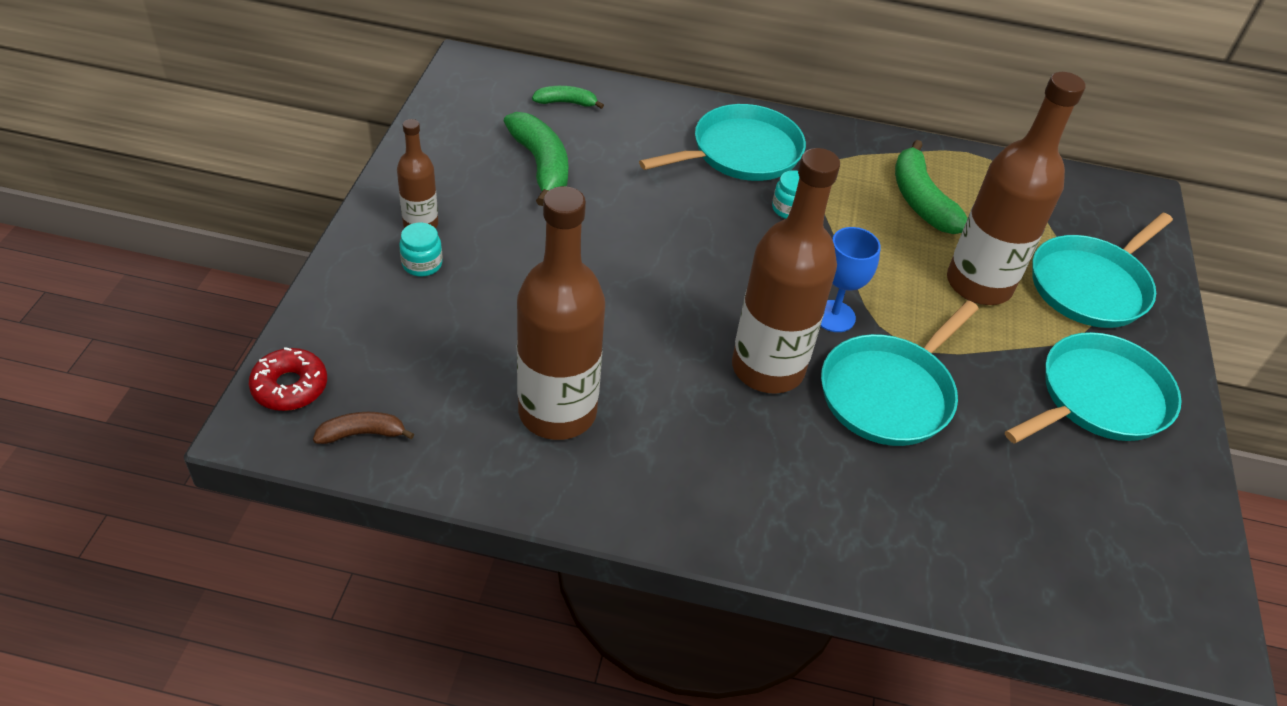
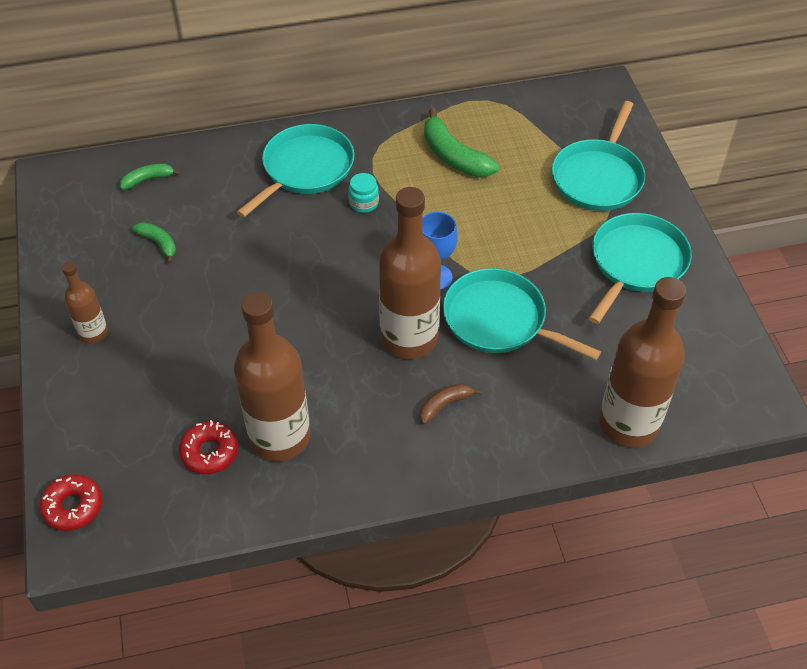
camera: 20 degrees left, 5 degrees up
brown banana [313,412,414,444] -> brown banana moved to [419,383,482,424]
turquoise jar [399,223,443,276] -> none
green banana [504,112,568,206] -> green banana [132,222,176,263], size x0.56
turquoise pan [821,300,979,446] -> turquoise pan turned 105 degrees clockwise [443,268,601,360]
brown bottle [947,72,1085,305] -> brown bottle moved to [599,277,686,447]
none -> red donut [179,420,238,474]

